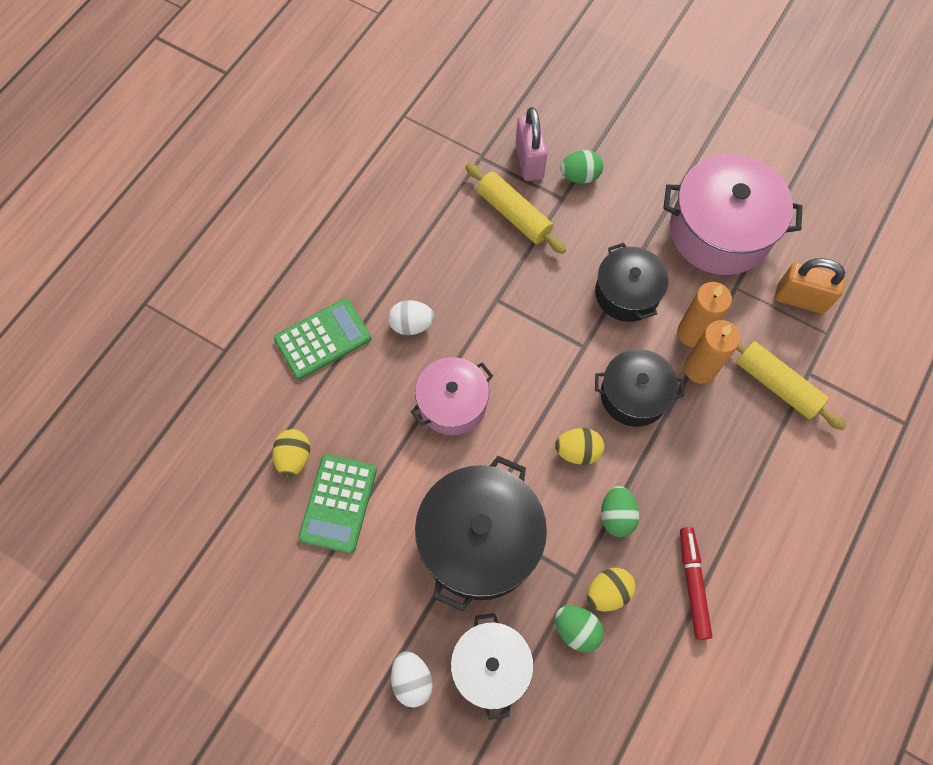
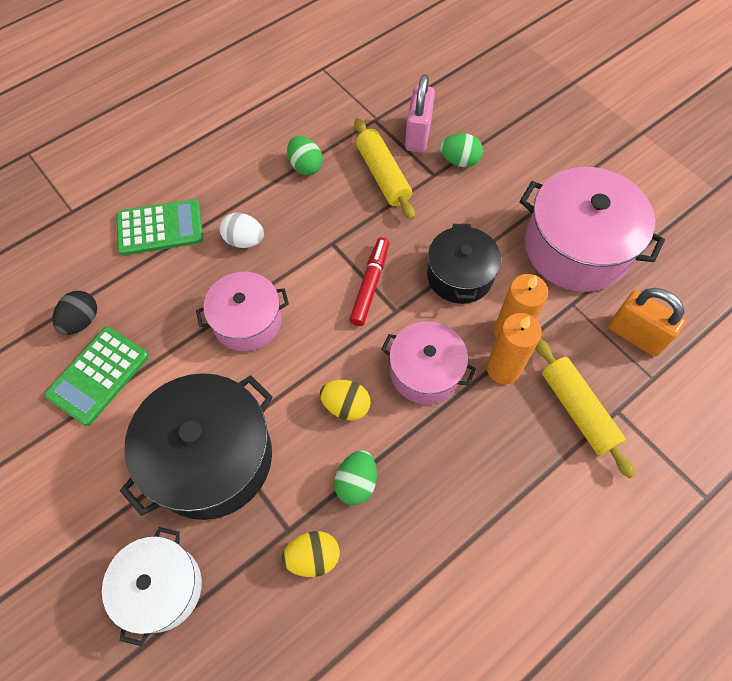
camera: 20 degrees right, 5 degrees down
yellow egg [272,429,310,477] -> black egg [53,291,97,335]
white egg [391,651,433,708] -> none
green egg [555,606,604,652] -> green egg moved to [287,136,323,175]
black pot [595,349,684,427] -> pink pot [381,321,476,404]
red marker [680,527,712,640] -> red marker moved to [349,237,389,326]

